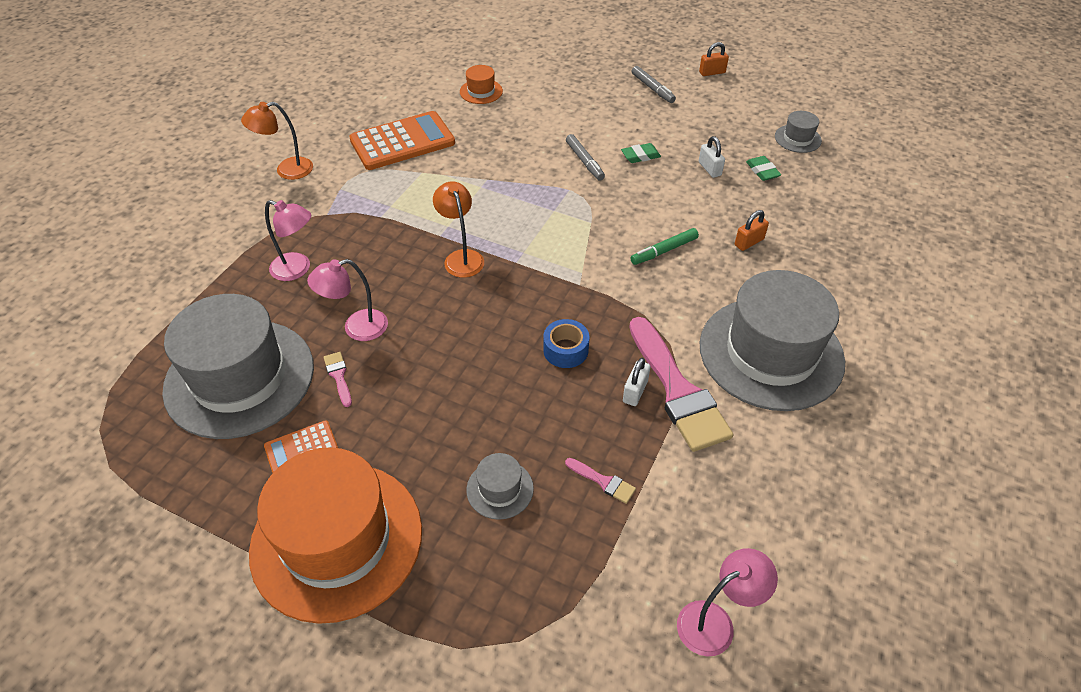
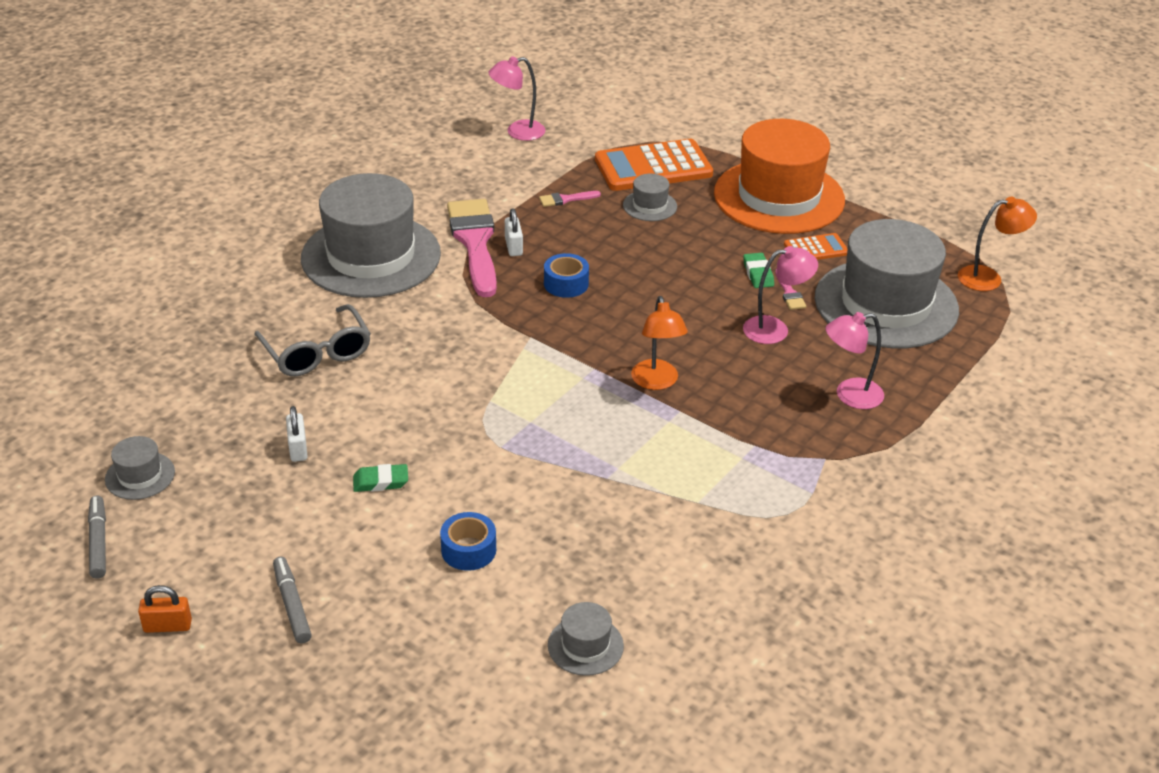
camera: 170 degrees left, 10 degrees down
orange lamp [241,102,313,180] -> orange lamp moved to [958,197,1037,291]
pink lamp [265,200,311,281] -> pink lamp turned 45 degrees counterclockwise [825,312,884,409]
orange calculator [349,111,455,170] -> orange calculator moved to [595,139,713,191]
orange hat [460,65,503,104] -> grey hat [548,602,624,676]
pink brush [565,458,636,504] -> pink brush turned 60 degrees counterclockwise [539,191,601,207]
grey marker [566,134,605,181] -> grey marker moved to [88,496,106,579]
white padlock [623,358,650,406] -> white padlock turned 45 degrees counterclockwise [505,208,523,256]
green marker [631,228,699,265] -> none
orange padlock [735,210,769,251] -> grey glasses [254,304,371,376]
green eraser [746,156,781,181] -> green eraser moved to [743,253,774,288]
none -> blue tape [440,512,496,571]

